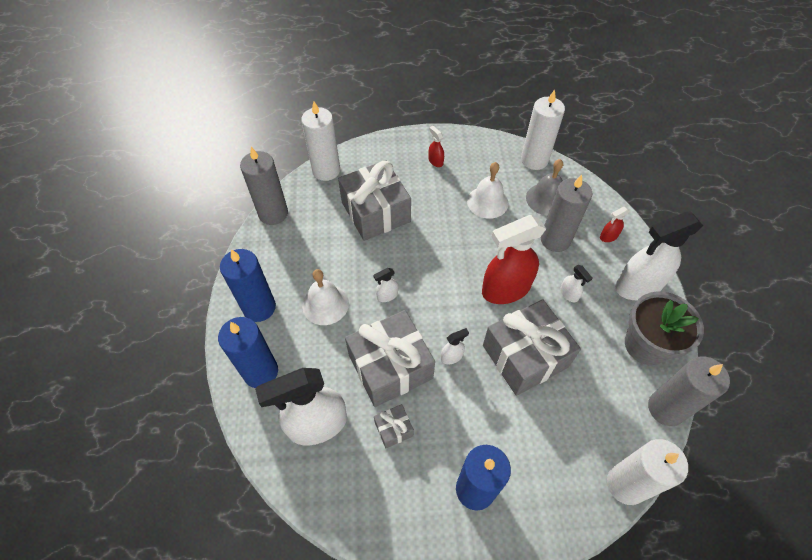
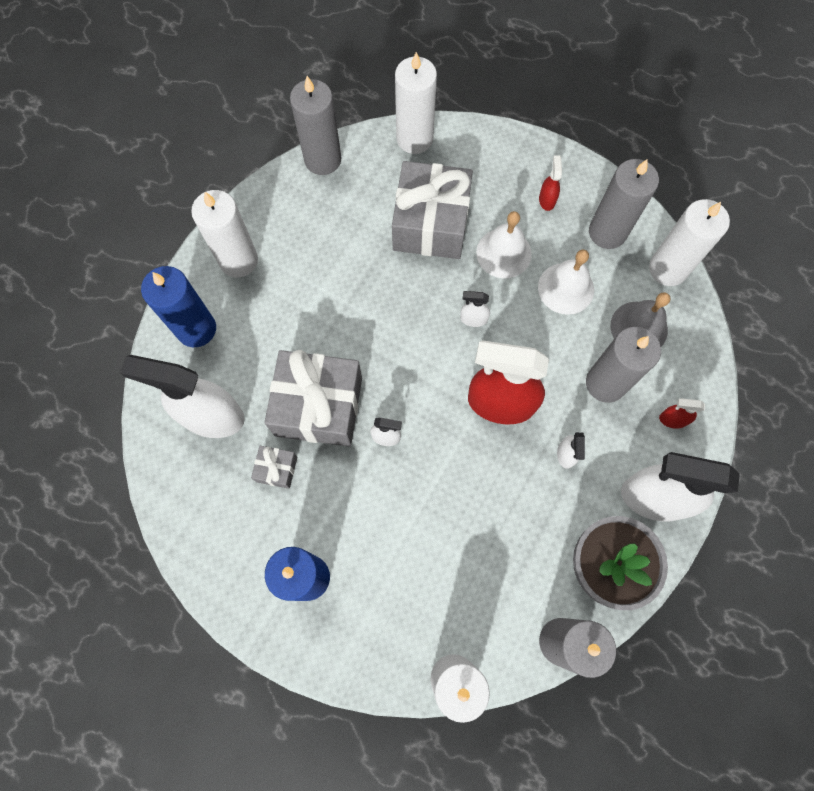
camera: 35 degrees right, 15 degrees up
blue candle [220,249,276,322] -> white candle [191,190,258,278]
white bell [302,269,349,325] -> white bell moved to [476,211,532,278]
white spray bottle [373,268,398,302] -> white spray bottle moved to [460,291,490,327]
grey gift [483,299,581,396] -> none
none -> grey candle [589,159,659,249]

